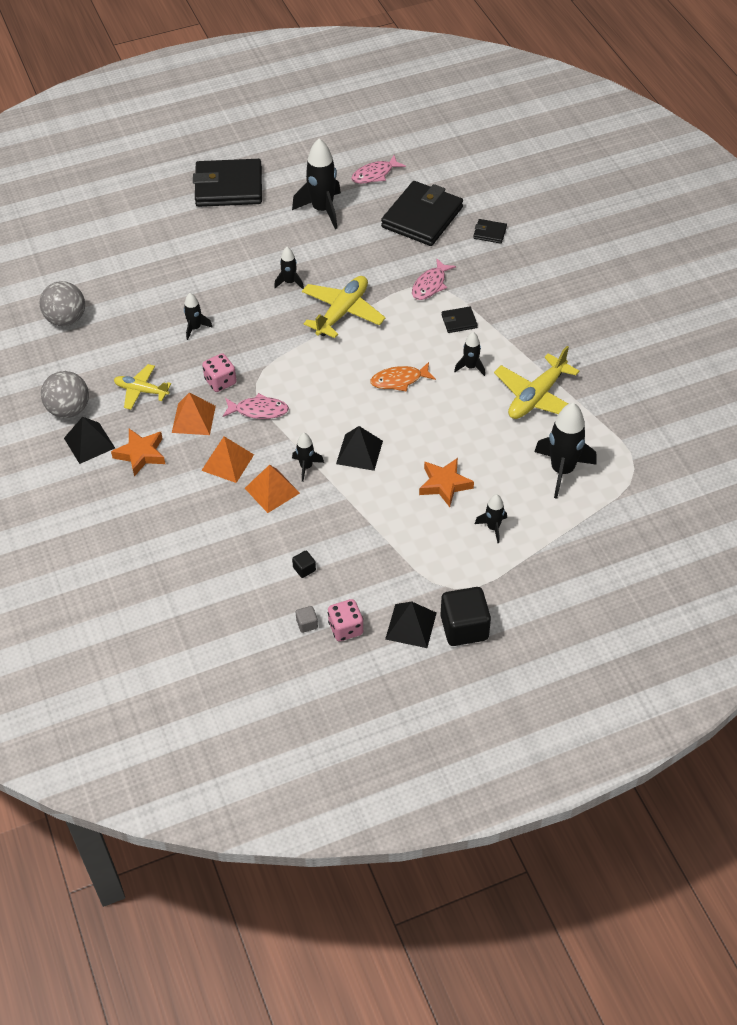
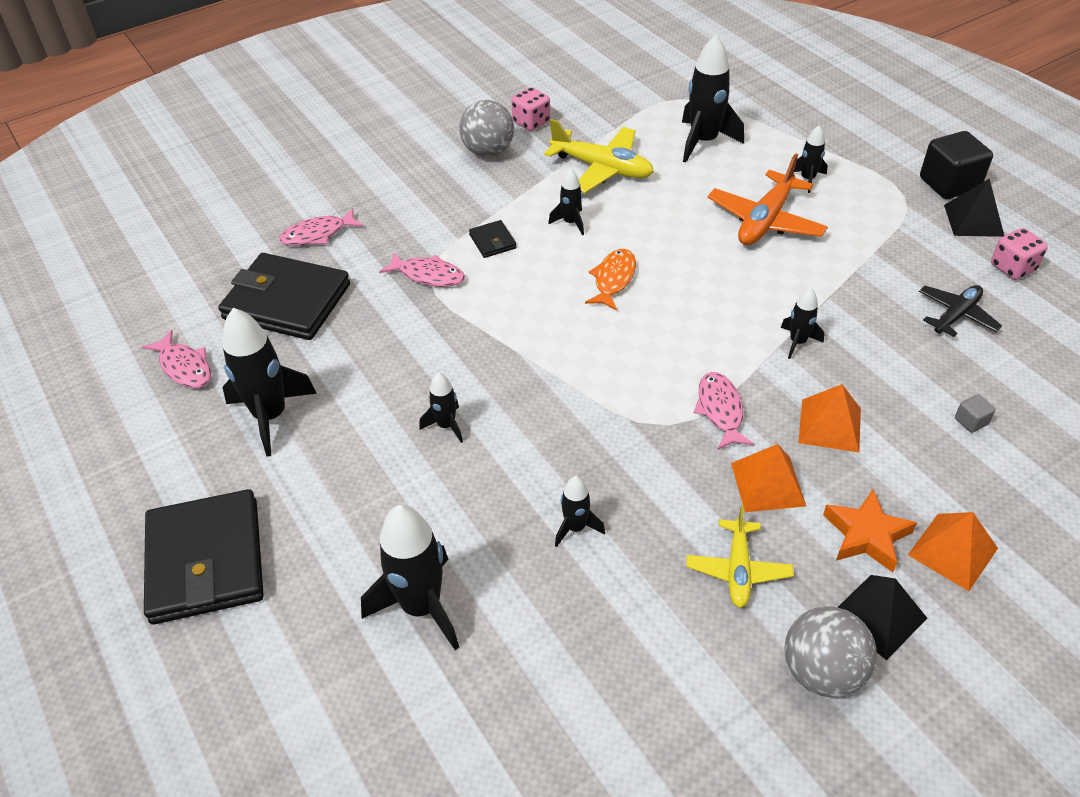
camera: 100 degrees left, 5 degrees down
grey ball [40,281,85,326] -> grey ball moved to [459,100,514,157]
pink dice [202,353,237,392] -> pink dice moved to [511,87,550,131]
orange pyramid [245,465,300,513] -> orange pyramid moved to [908,512,998,591]
black cube [292,551,316,578] -> black plane [919,285,1002,337]
grey cube [296,606,318,633] -> grey cube moved to [955,394,995,433]
yellow plane [302,276,386,338] -> none
black pyramid [336,426,383,471] -> none
orange fish [370,362,436,392] -> orange fish turned 135 degrees counterclockwise [585,249,636,311]
orange star [419,458,474,507] -> orange plane [707,153,828,245]
black wallet [473,219,507,244] -> pink fish [279,208,364,246]
none -> black rocket [361,505,459,650]

